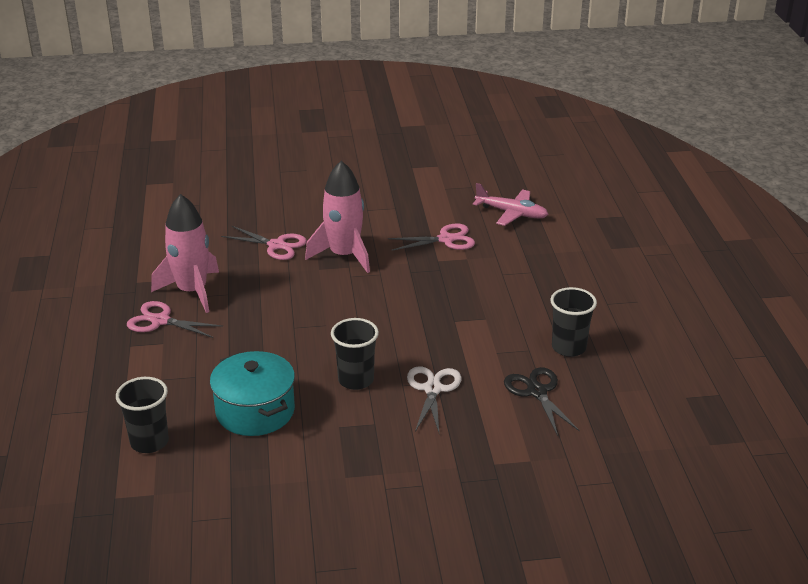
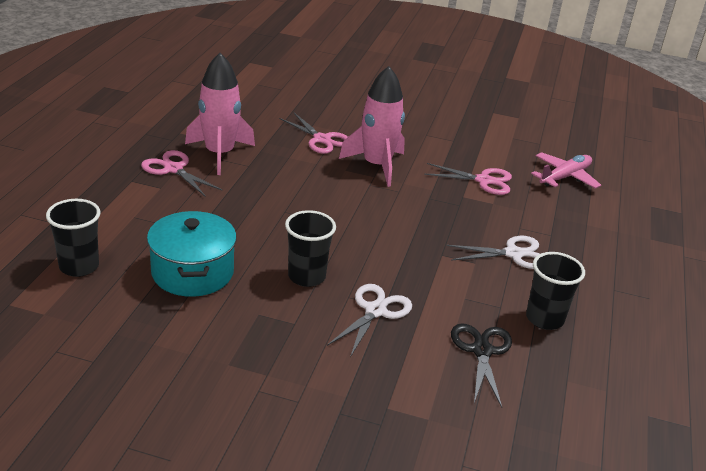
camera: 20 degrees right, 0 degrees up
pink plane [473,183,548,226] -> pink plane turned 90 degrees counterclockwise [531,152,601,189]
none -> white scissors [446,236,539,269]

